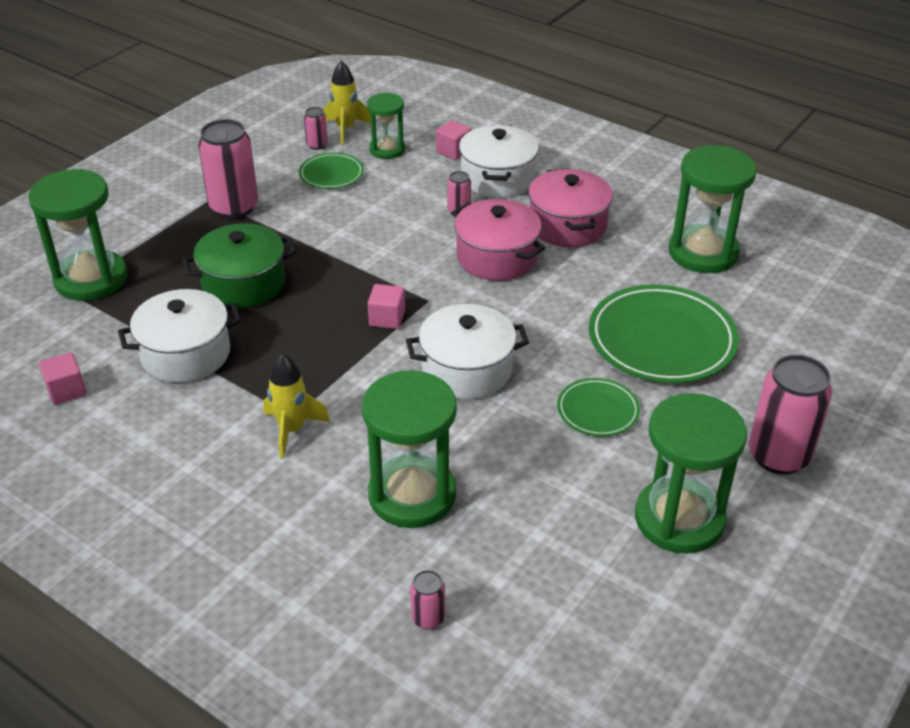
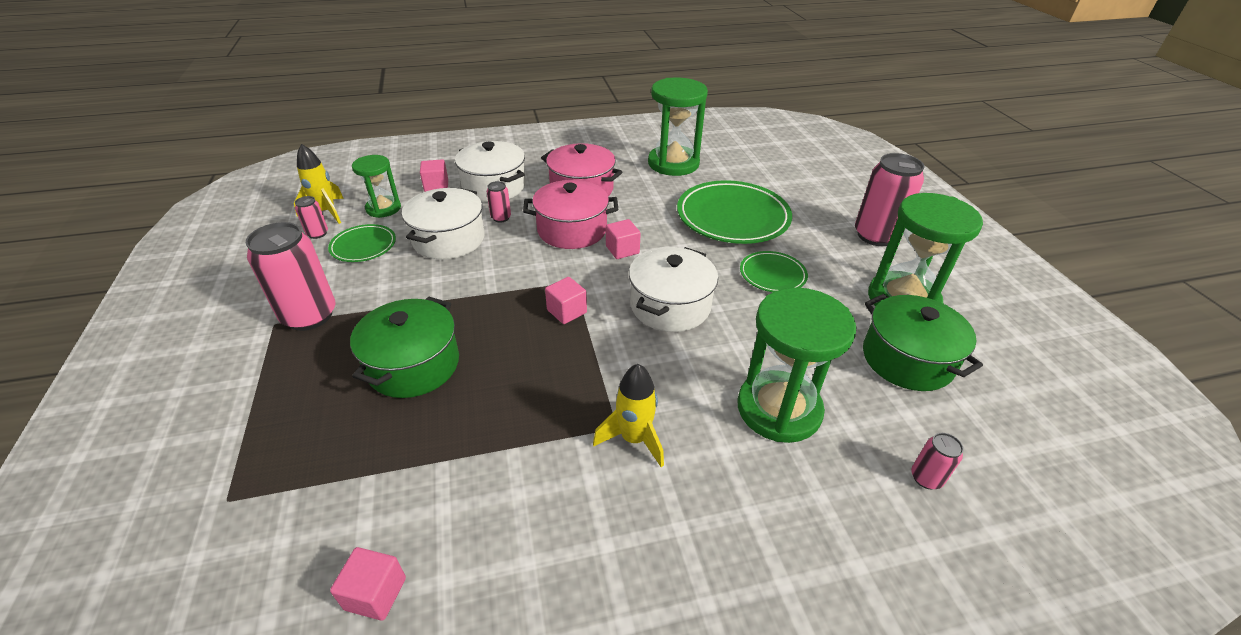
camera: 50 degrees left, 0 degrees up
green hourglass [29,169,127,301] -> none
white pot [118,289,242,383] -> white pot moved to [402,188,485,259]
none -> pink cube [606,219,641,259]
none -> green pot [863,294,983,391]

